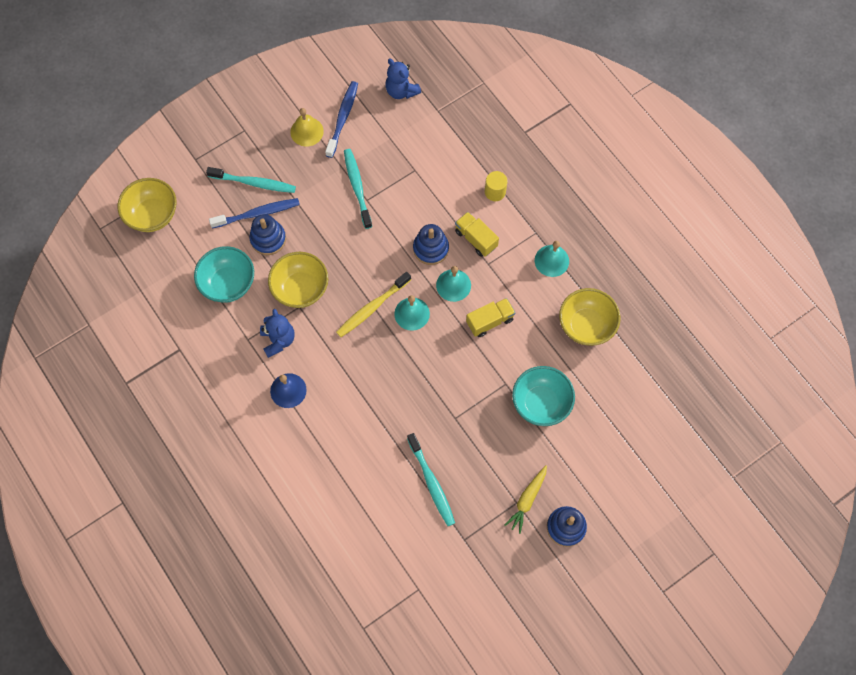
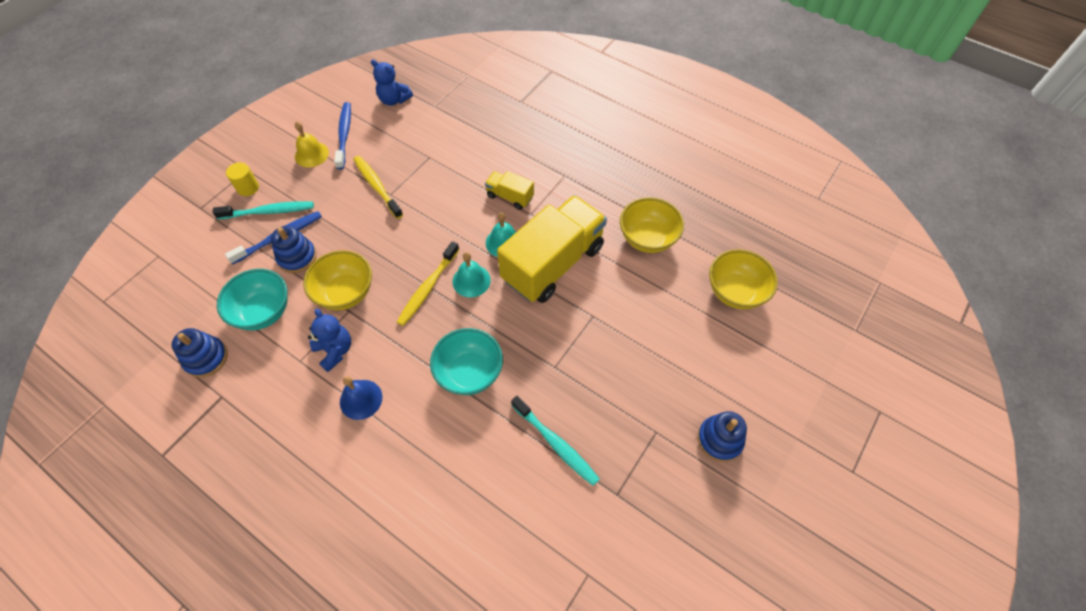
camera: 20 degrees left, 10 degrees down
yellow bowl [117,178,177,232] -> yellow bowl moved to [709,249,778,309]
turquoise toothbrush [344,149,372,229] -> yellow toothbrush [353,156,403,219]
blue stacking toy [413,224,449,265] -> blue stacking toy moved to [171,328,228,378]
yellow truck [466,298,516,337] -> yellow truck [497,195,607,303], size x2.22
yellow cylinder [485,171,508,201] -> yellow cylinder moved to [226,162,259,196]
yellow carrot [505,465,547,534] -> none
turquoise bowl [512,366,575,426] -> turquoise bowl moved to [430,328,503,395]
turquoise bell [535,241,569,277] -> none

